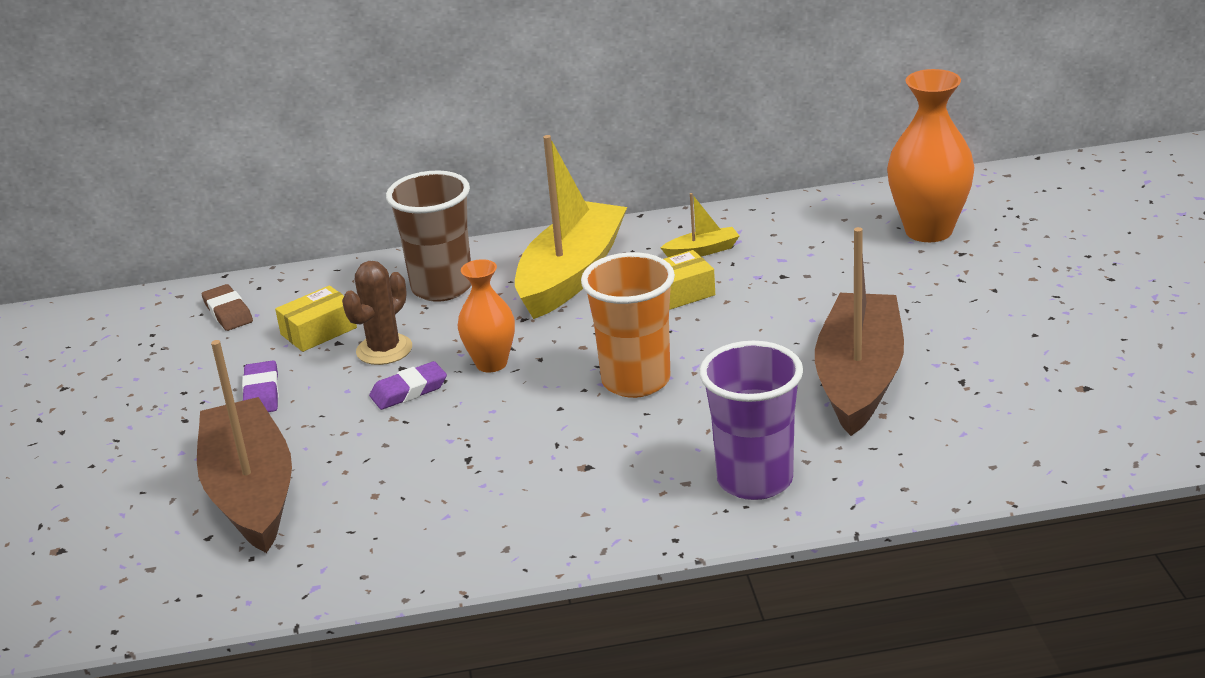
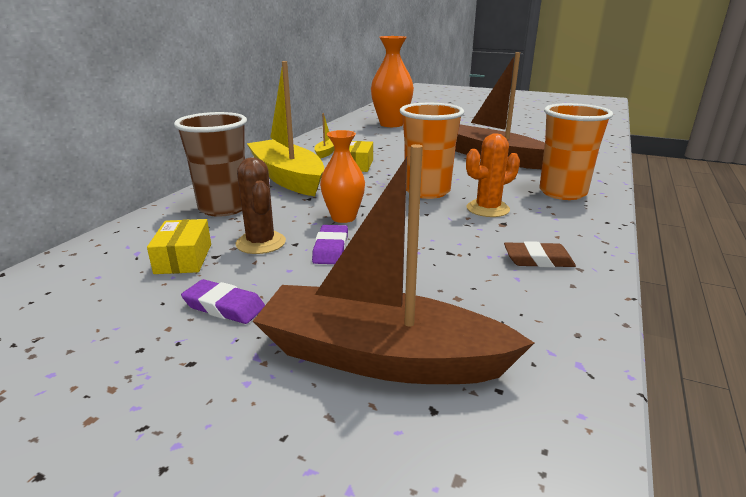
camera: 60 degrees left, 5 degrees down
brown eraser [202,284,253,331] -> brown eraser moved to [504,241,576,268]
purple cup [699,341,803,500] -> orange cup [539,103,613,200]
none -> orange cactus [466,133,520,217]

